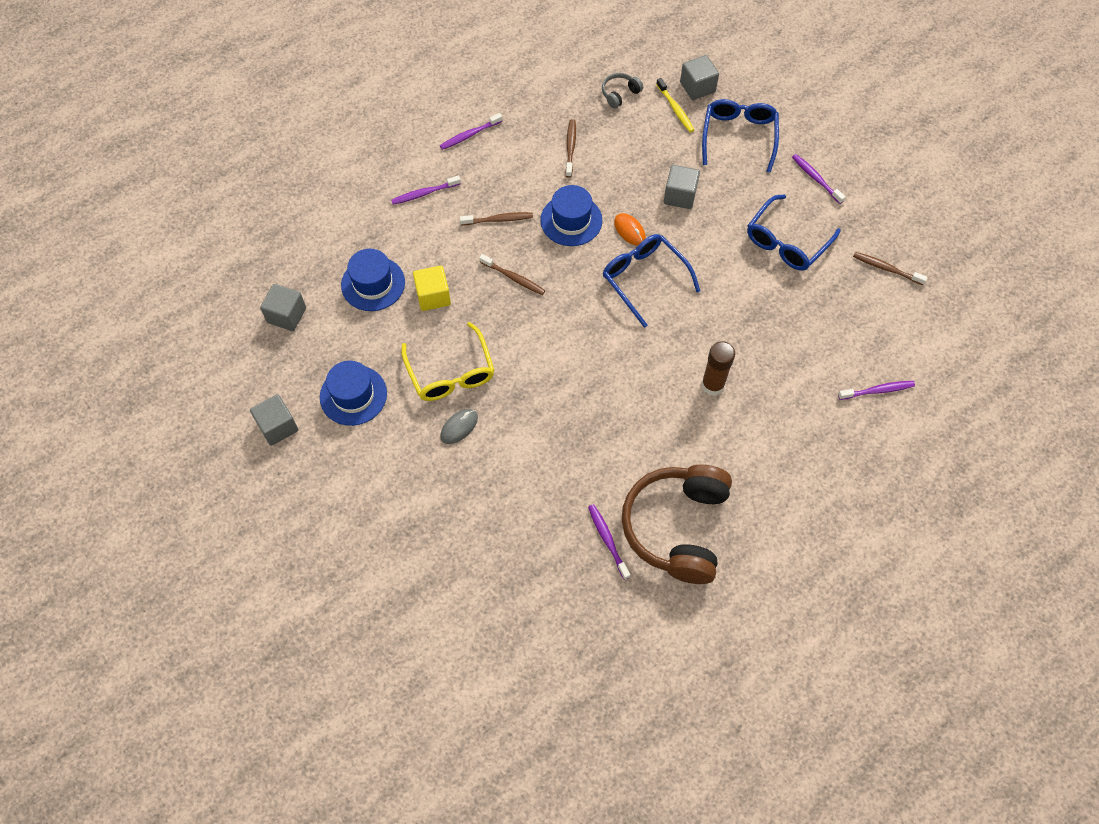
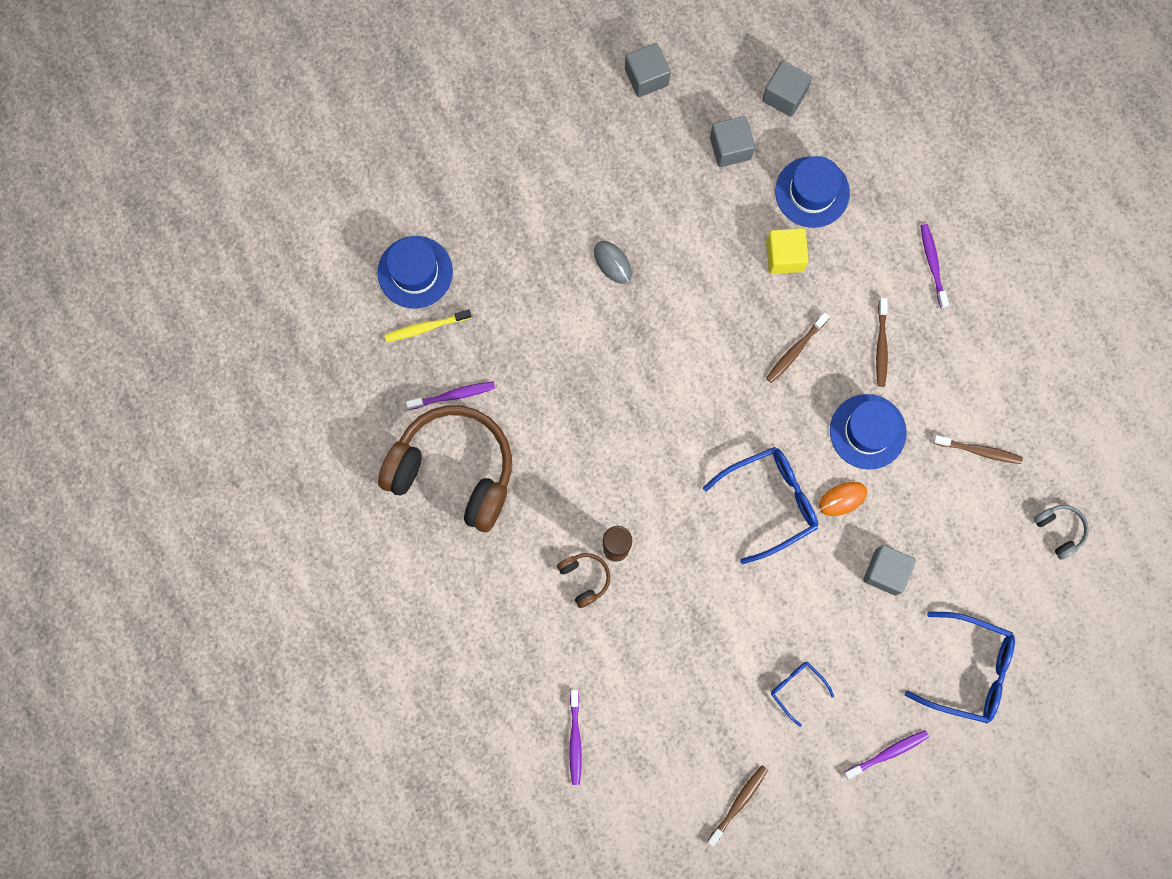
camera: 100 degrees right, 15 degrees up
blue hat [320,361,387,426] -> blue hat moved to [378,236,453,308]
yellow glasses [401,322,494,401] -> none
purple toothbrush [440,113,503,150] -> none
yellow toothbrush [656,78,694,132] -> yellow toothbrush moved to [385,309,472,342]
grey cube [680,55,719,100] -> grey cube moved to [710,116,755,167]
blue glasses [747,195,841,271] -> blue glasses [771,662,834,727], size x0.53
none -> brown headphones [557,553,610,608]

